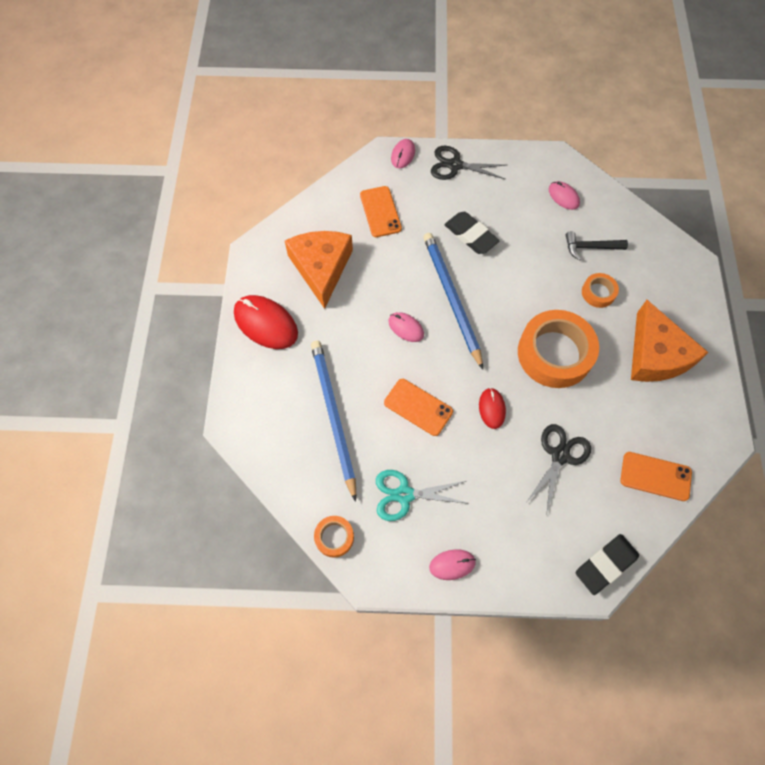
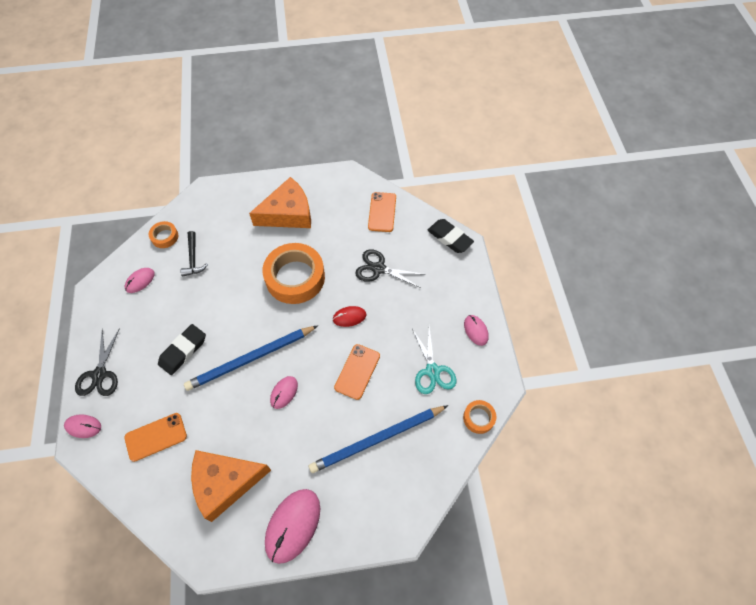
camera: 100 degrees left, 5 degrees down
red mouse [234,295,298,349] -> pink mouse [265,489,320,564]
orange tape [582,273,619,308] -> orange tape moved to [149,221,179,248]

